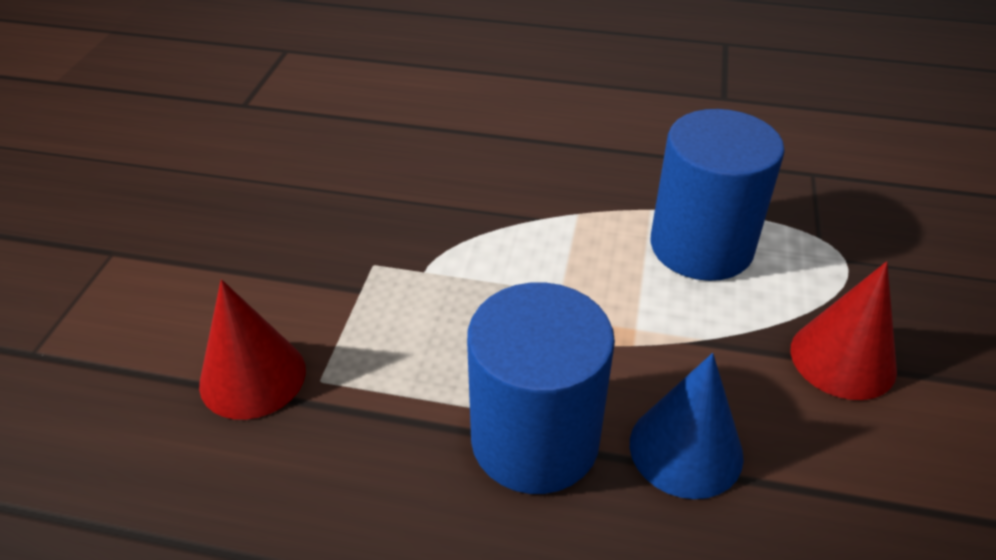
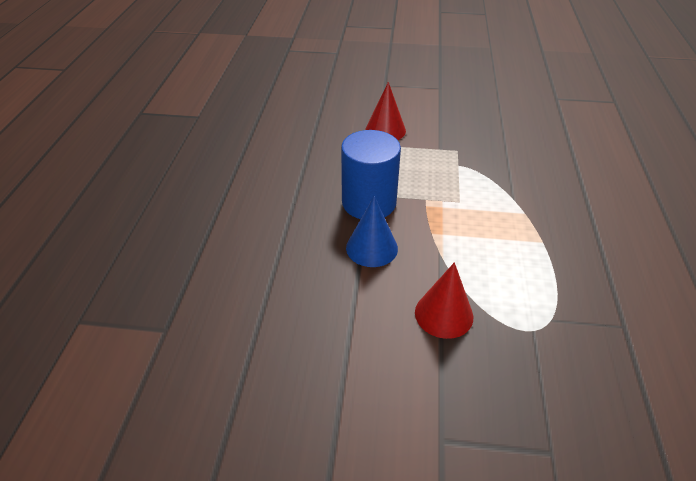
camera: 85 degrees right, 0 degrees up
blue cylinder [650,109,785,281] -> none

